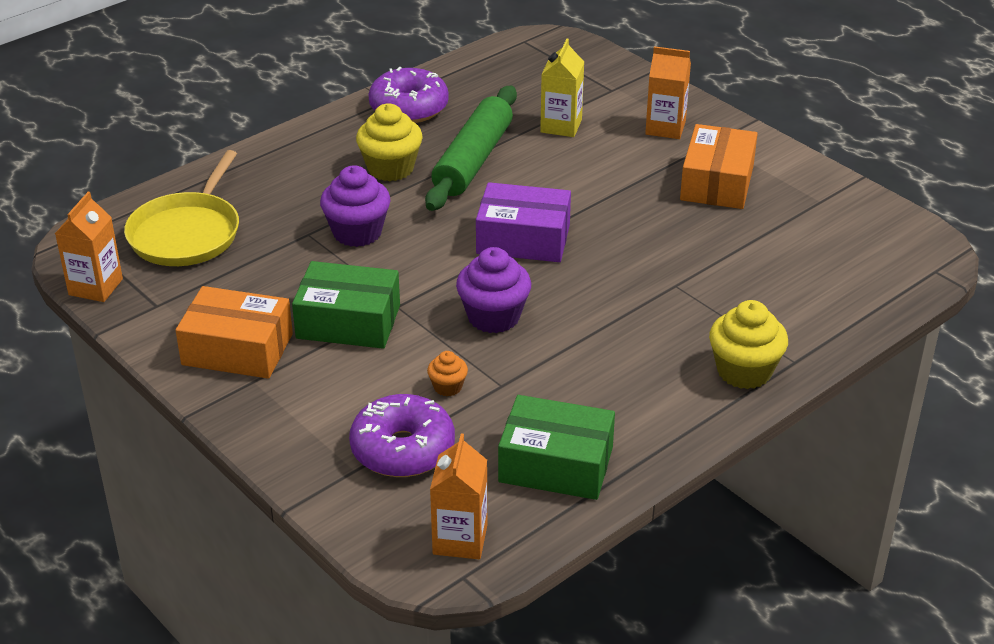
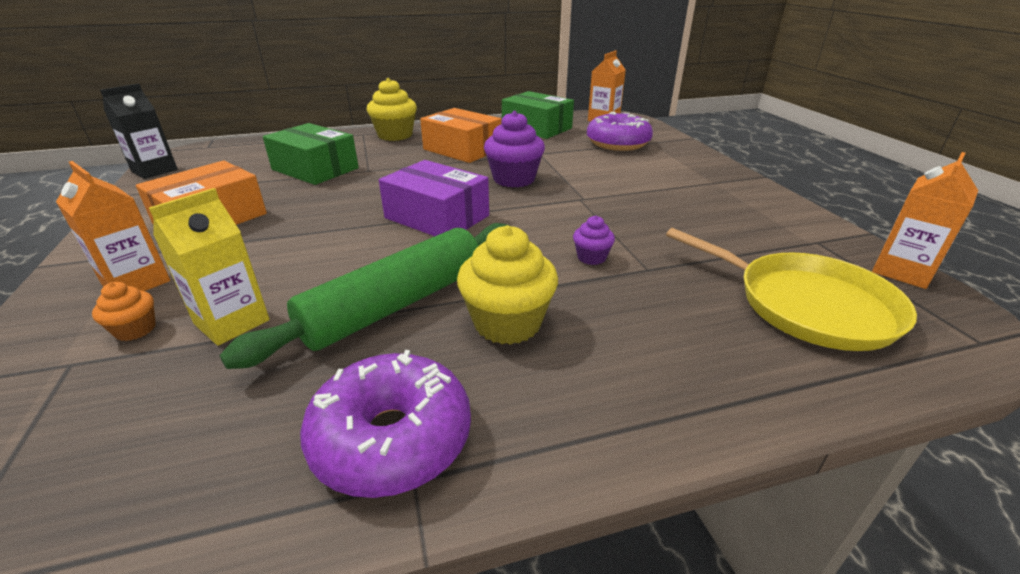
camera: 155 degrees left, 5 degrees down
yellow pan [124,150,239,266] -> yellow pan turned 90 degrees clockwise [666,228,917,351]
orange box [176,286,293,379] -> orange box moved to [420,108,501,163]
green box [292,261,400,349] -> green box moved to [263,123,359,185]
purple cupcake [320,165,391,247] -> purple cupcake [573,216,615,265], size x0.52
orange cupcake [427,351,468,396] -> orange cupcake moved to [92,282,156,341]
none -> black carton [100,84,178,179]

